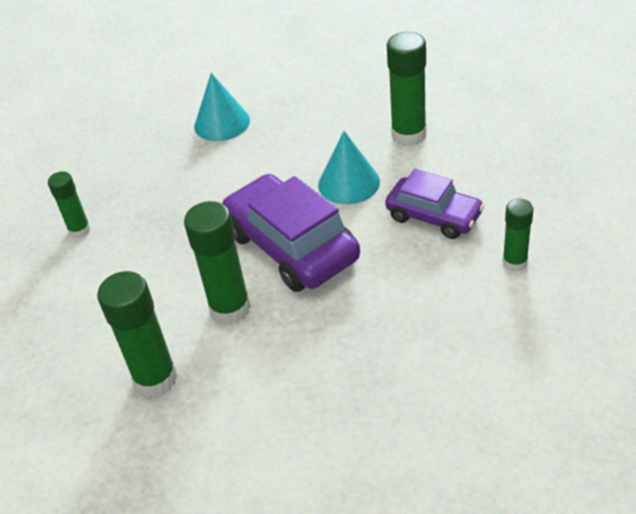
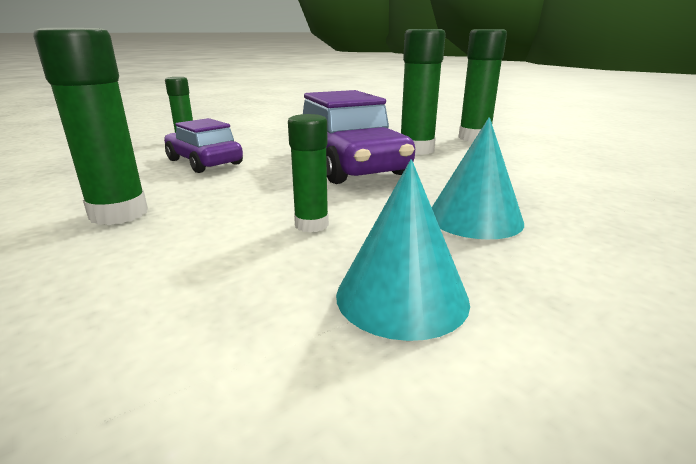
camera: 170 degrees left, 20 degrees down
green glue stick [48,171,91,238] -> green glue stick moved to [288,114,329,233]
turquoise cone [318,131,380,204] -> turquoise cone moved to [432,117,524,239]

